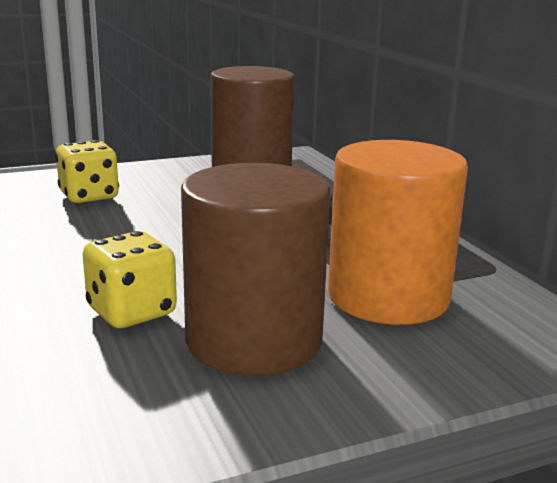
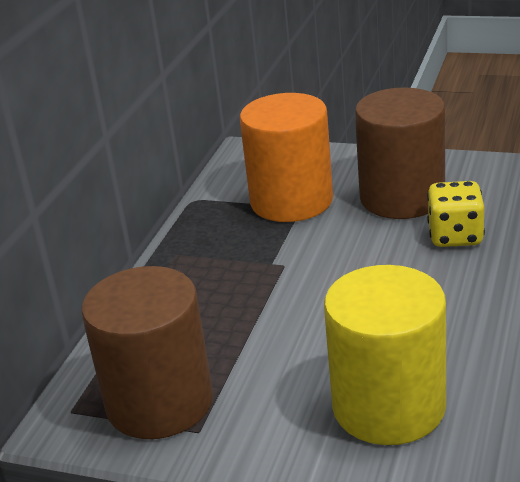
camera: 135 degrees left, 10 degrees up
yellow dice [55,140,119,203] -> yellow cylinder [324,265,446,445]

